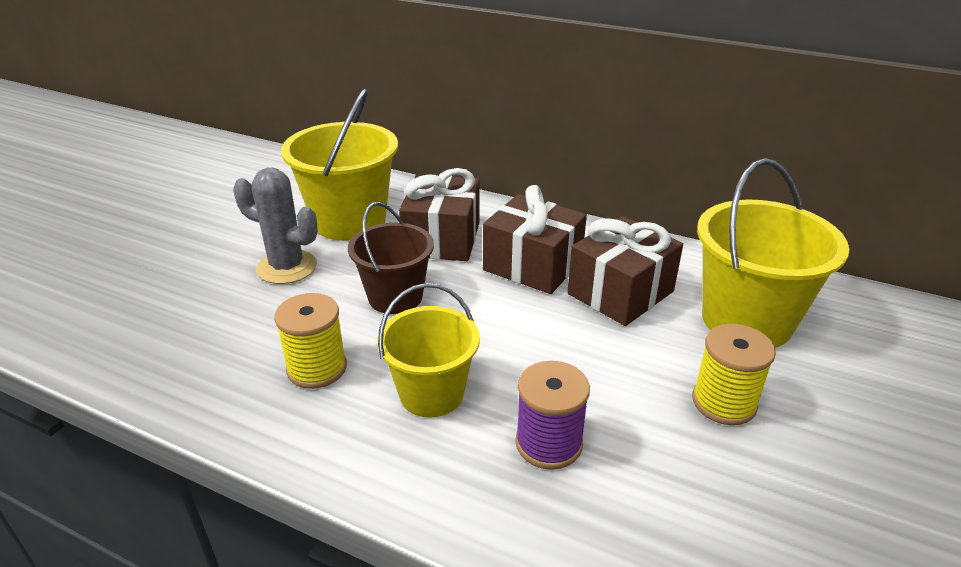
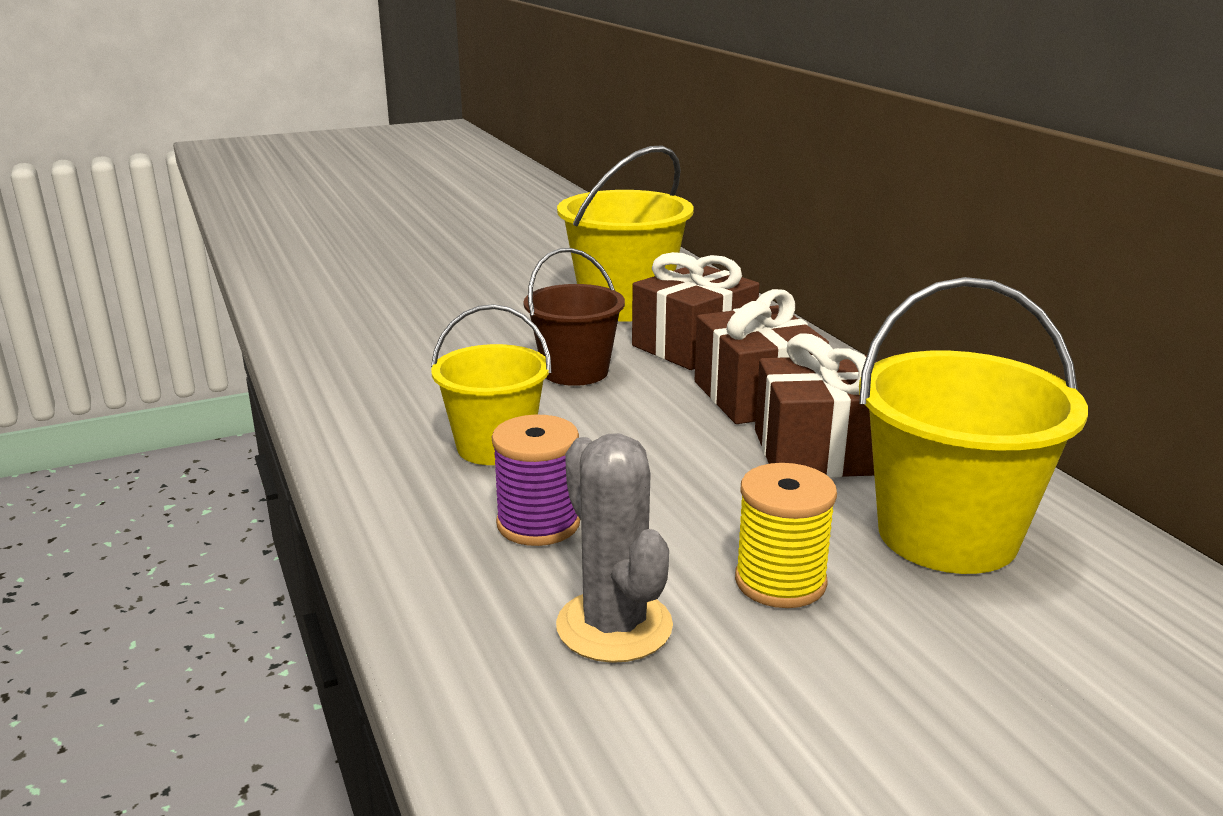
camera: 40 degrees right, 10 degrees down
grey cactus [233,168,318,284] -> grey cactus moved to [556,433,673,663]
yellow spool [274,293,347,389] -> none

